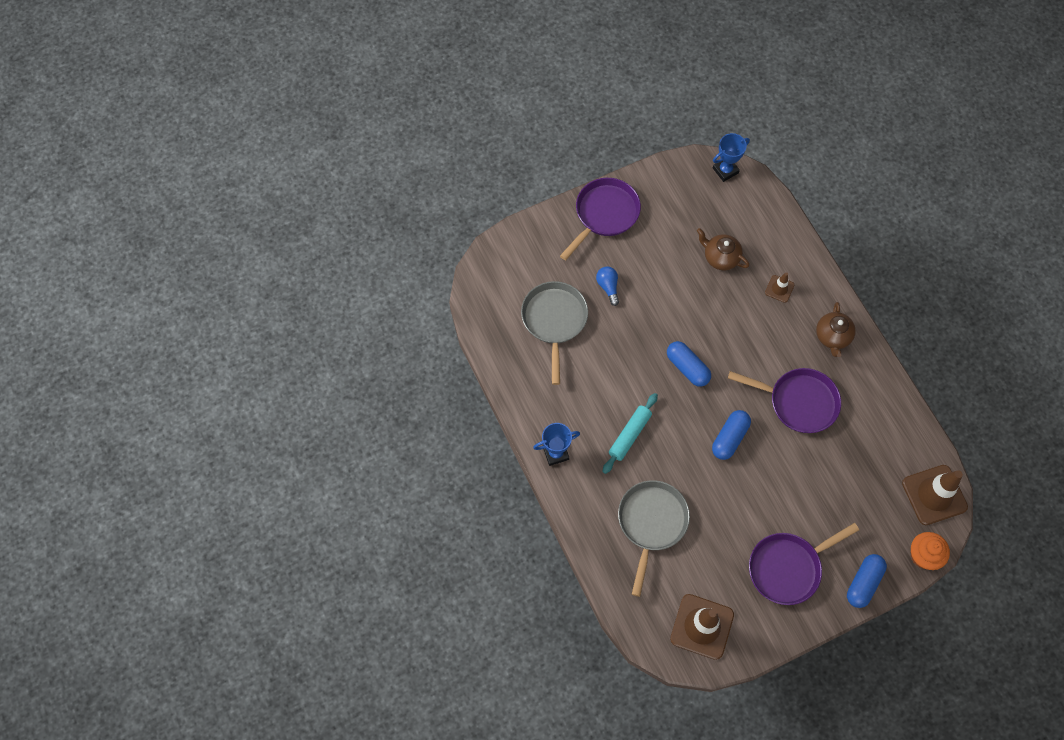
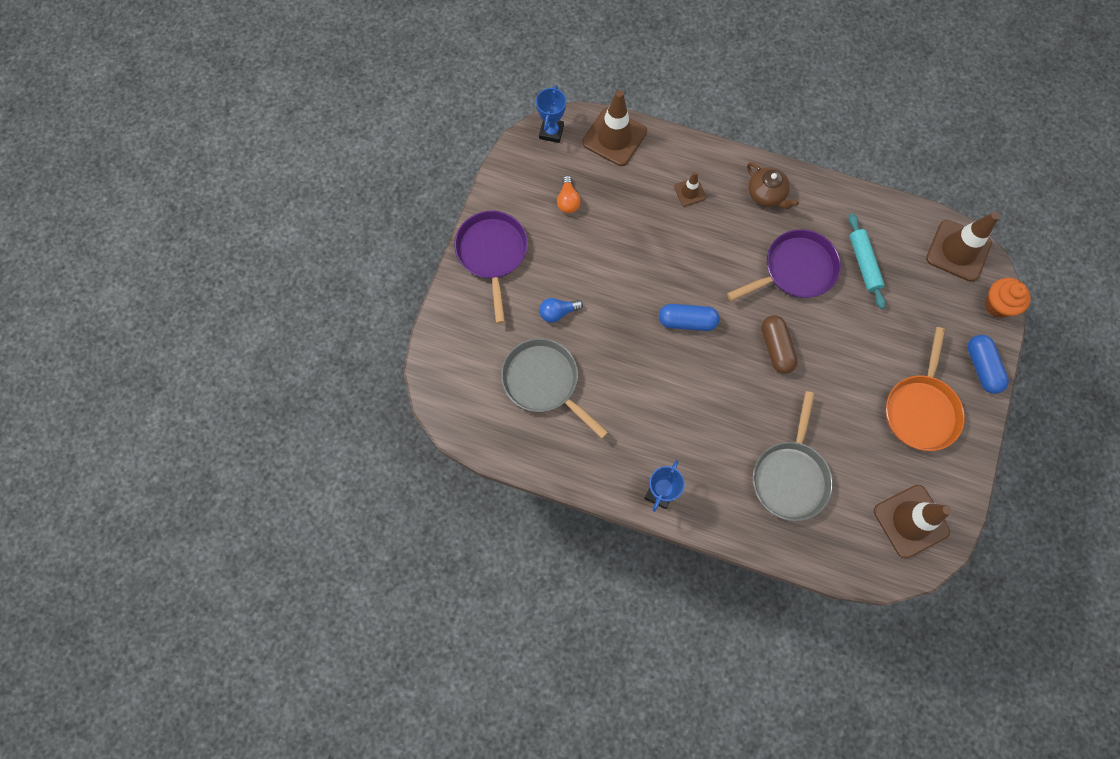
camera: 45 degrees left, 5 degrees up
blue light bulb [596,266,619,306] -> blue light bulb turned 45 degrees counterclockwise [539,298,583,323]
turquoise rolling pin [603,393,658,474] -> turquoise rolling pin moved to [848,213,886,309]
grey pan [618,480,690,597] -> grey pan turned 135 degrees counterclockwise [753,391,833,521]
brown teapot [697,228,749,270] -> none
blue capsule [712,410,751,460] -> brown capsule [761,315,798,374]
purple pan [749,523,859,605] -> orange pan [886,327,965,451]
none -> orange light bulb [557,176,581,213]
none -> brown traffic cone [582,90,647,166]

